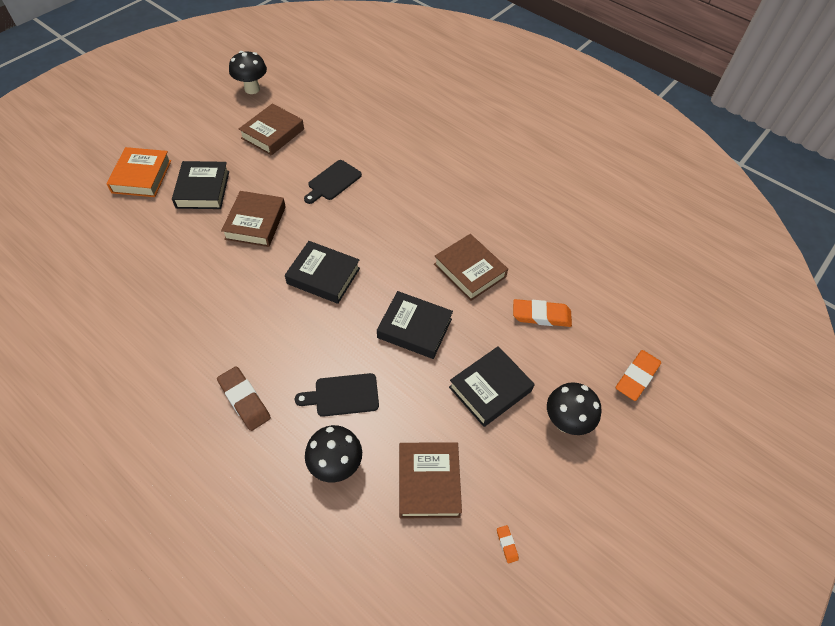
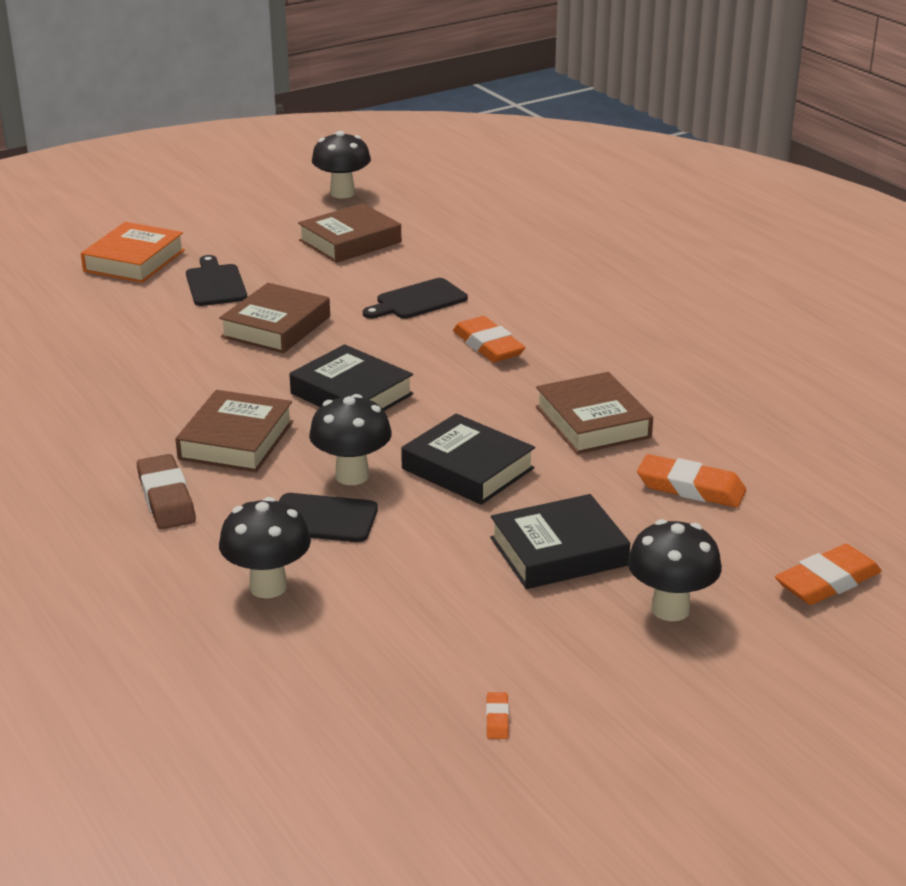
camera: 20 degrees right, 25 degrees down
black book [172,161,229,209] -> black cutting board [186,255,247,306]
brown book [399,442,462,518] -> brown book moved to [175,390,293,472]
none -> black mushroom [309,394,392,485]
none -> orange eraser [453,316,525,362]

